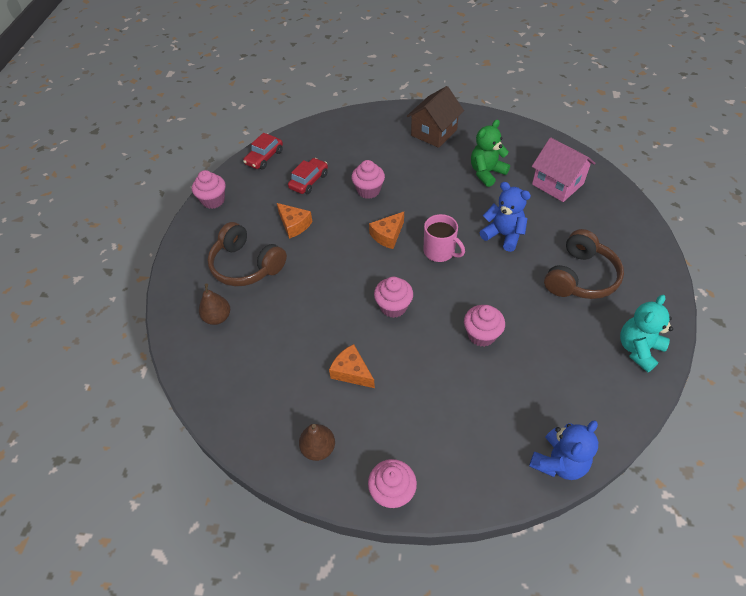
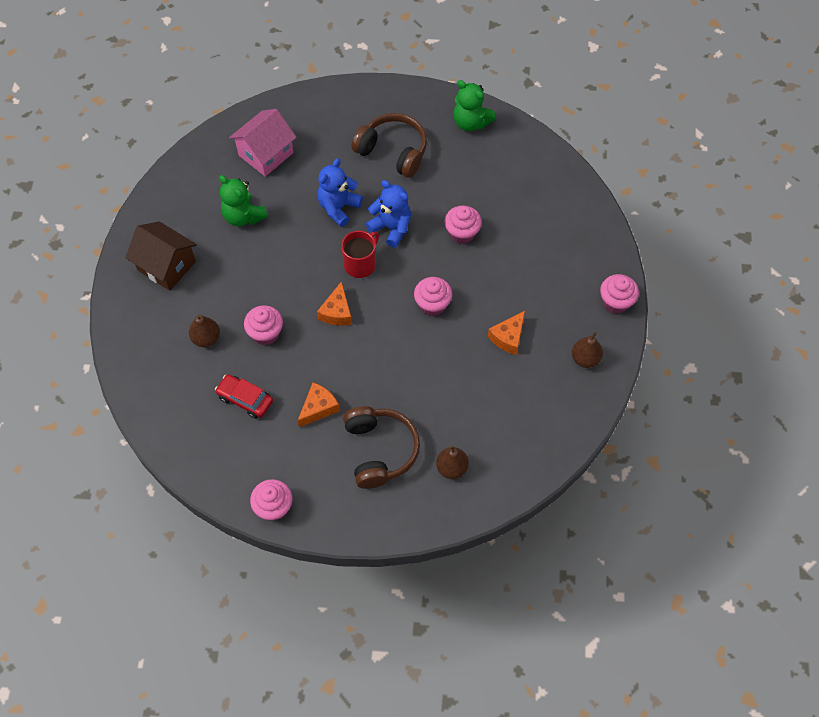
camera: 95 degrees left, 10 degrees up
brown headphones [207,222,287,286] -> brown headphones turned 45 degrees counterclockwise [343,406,420,489]
red car [243,133,283,169] -> none
orange cheese [369,212,404,249] -> orange cheese turned 60 degrees clockwise [317,281,352,326]
pink mug [423,214,465,262] -> red mug [341,230,379,278]
blue teddy bear [529,421,598,480] -> blue teddy bear moved to [366,180,411,248]
turquoise teddy bear [620,295,673,373] -> green teddy bear [453,80,496,131]
none -> brown pear [189,314,220,347]

